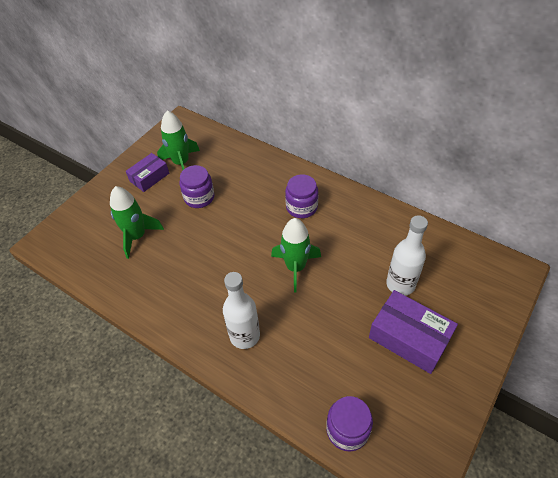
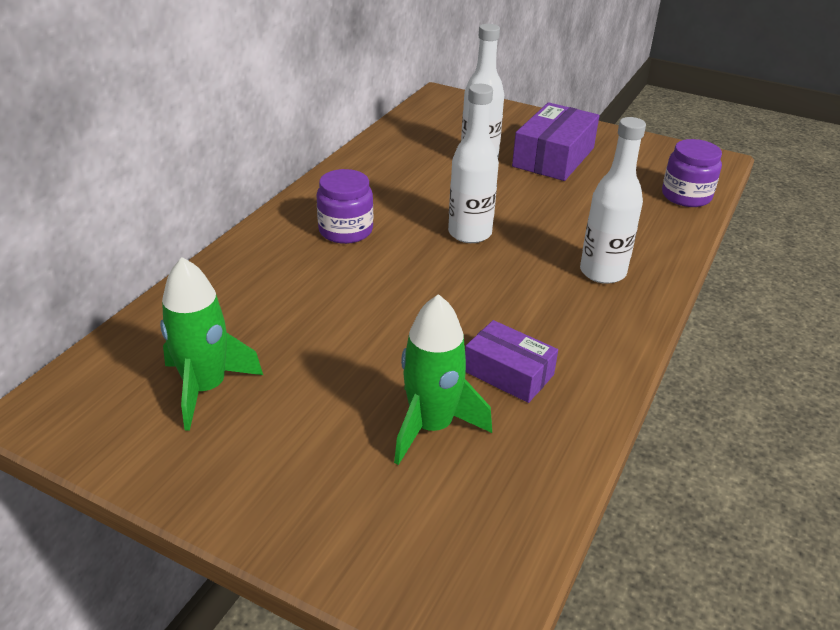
camera: 100 degrees left, 15 degrees down
purple box [126,153,169,192] -> purple box moved to [465,320,558,403]
purple jar [179,165,214,208] -> none
green rocket [271,218,321,293] -> white bottle [448,84,499,243]

